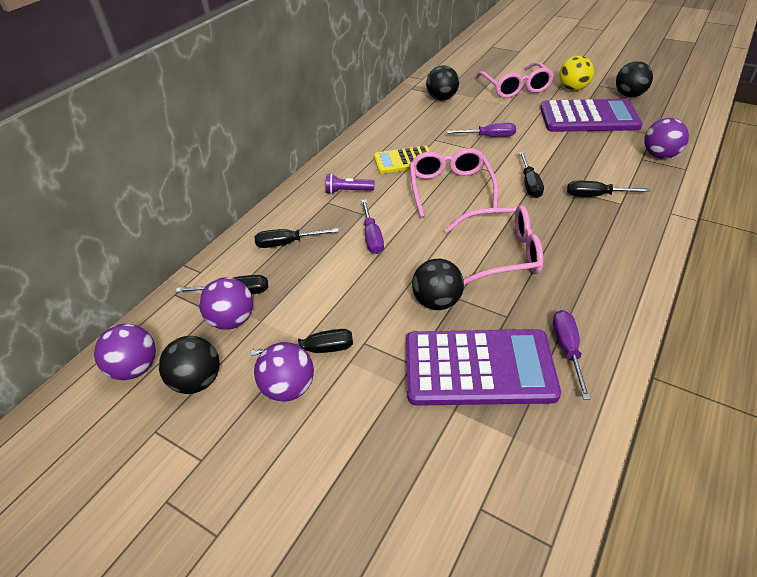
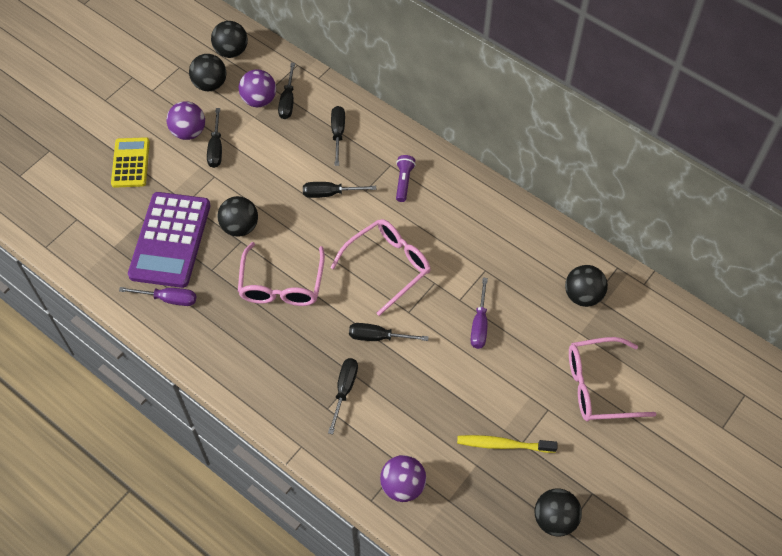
camera: 95 degrees right, 15 degrees up
purple ball [94,324,156,380] -> black ball [211,21,248,58]
purple screwdriver [361,199,384,254] -> black screwdriver [303,182,376,198]
yellow calculator [374,146,430,174] -> yellow calculator moved to [111,137,150,188]
pink glasses [410,148,498,218] -> pink glasses turned 45 degrees counterclockwise [330,219,431,316]
purple calculator [540,99,643,132] -> yellow toothbrush [457,435,557,453]
yellow ball [559,56,594,91] -> none

